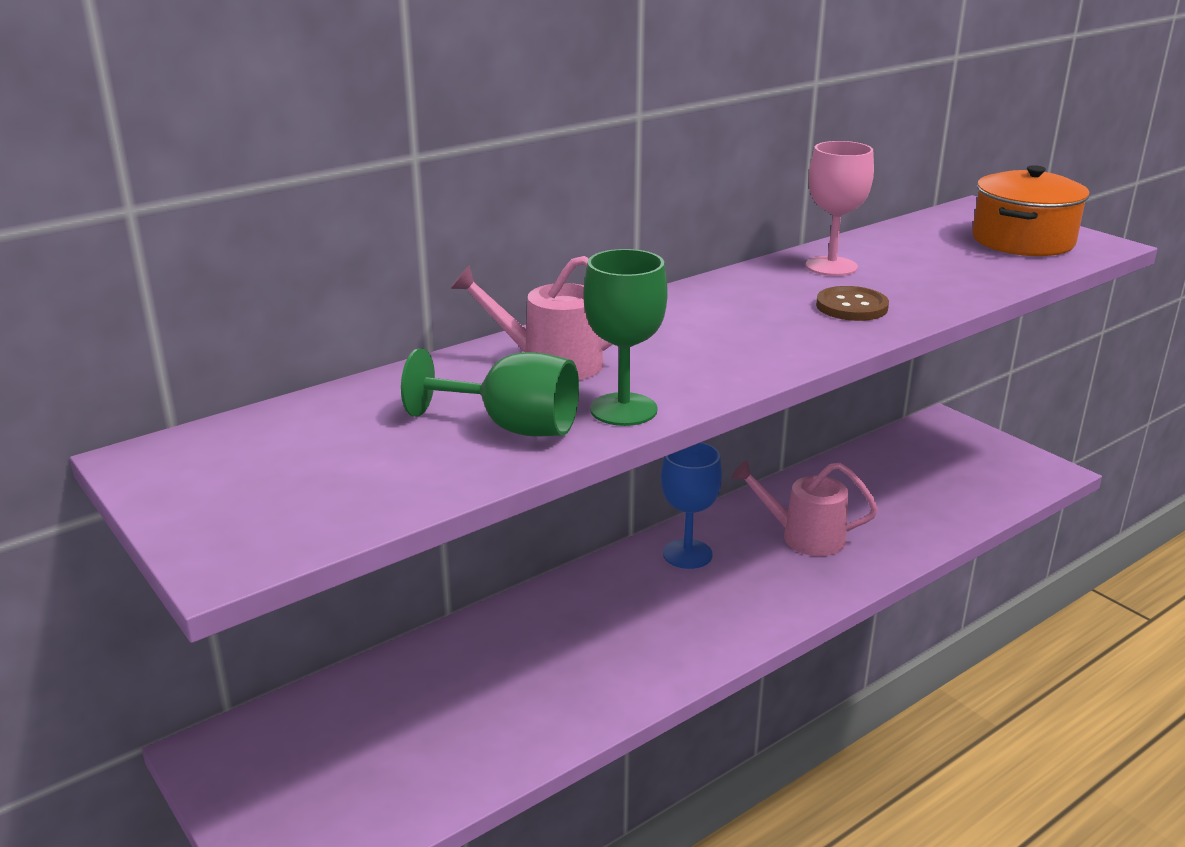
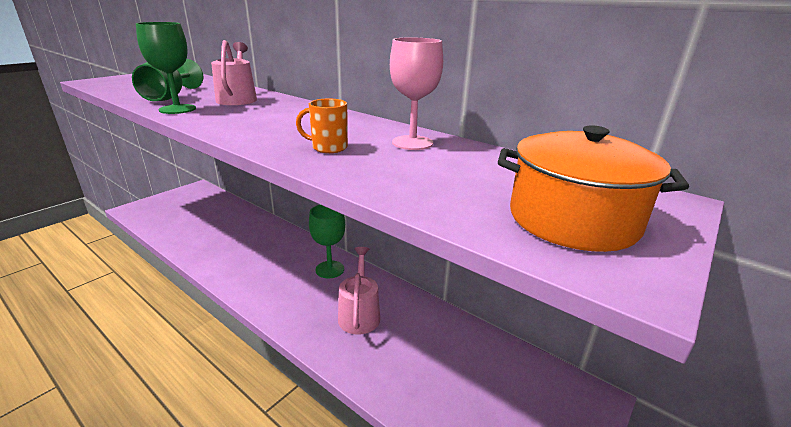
camera: 75 degrees right, 0 degrees up
blue goblet [661,442,722,569] -> green goblet [309,205,345,278]
brown button [816,286,889,321] -> orange mug [296,99,348,153]

